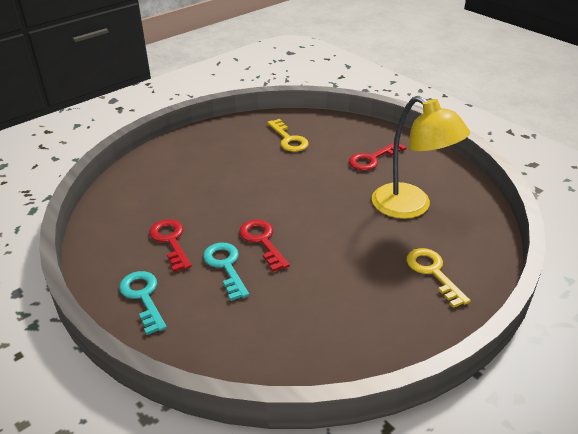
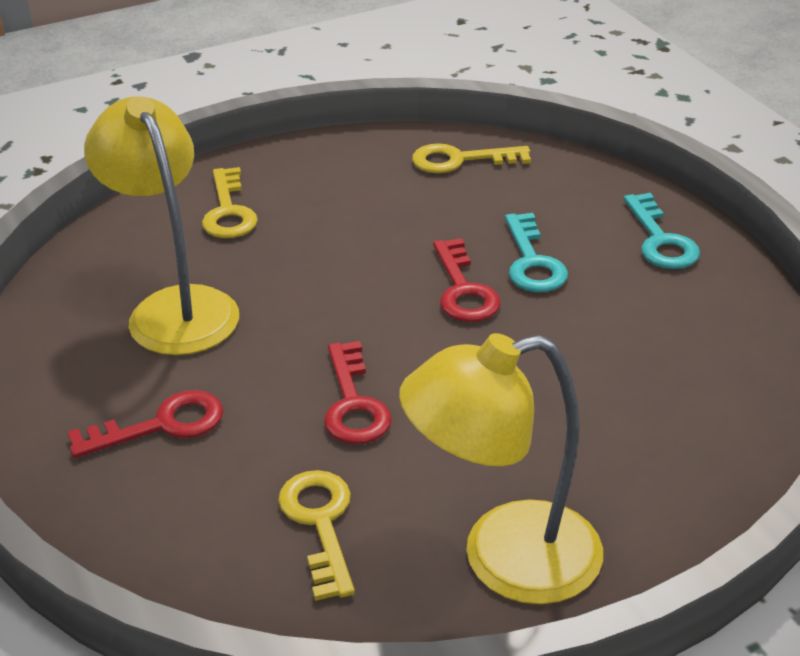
camera: 165 degrees left, 0 degrees up
red key [149,219,192,272] -> red key moved to [324,341,392,444]
none -> yellow lamp [399,333,603,604]
none -> yellow key [412,143,531,173]

